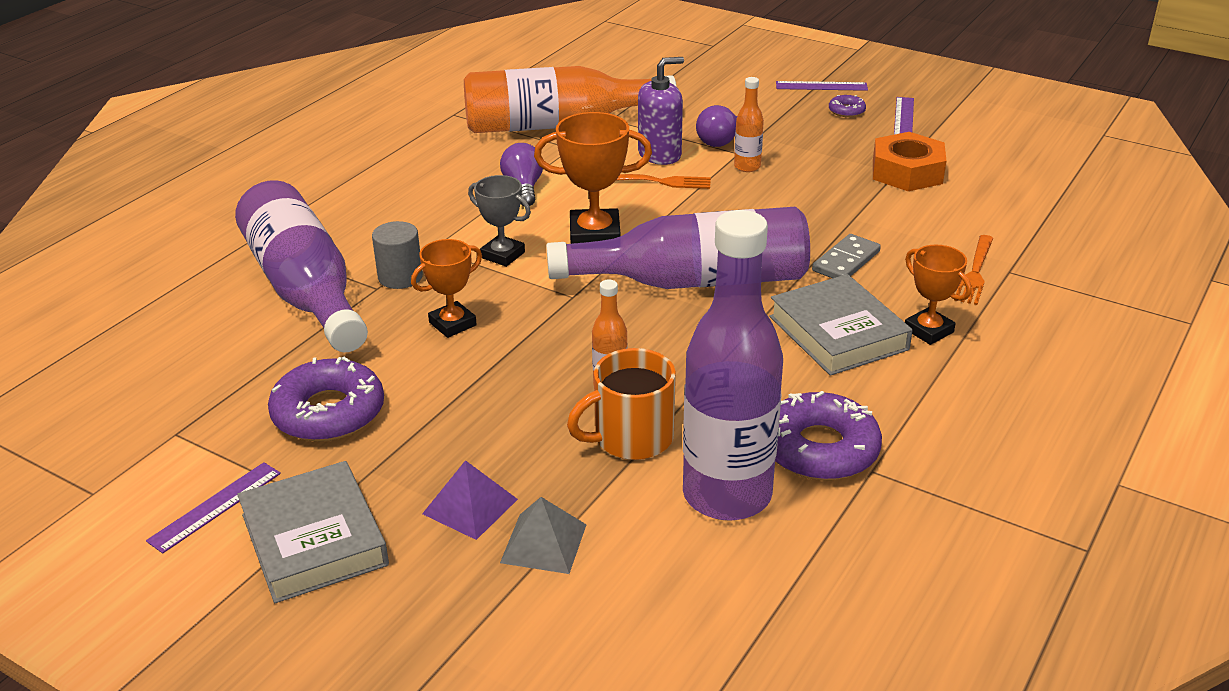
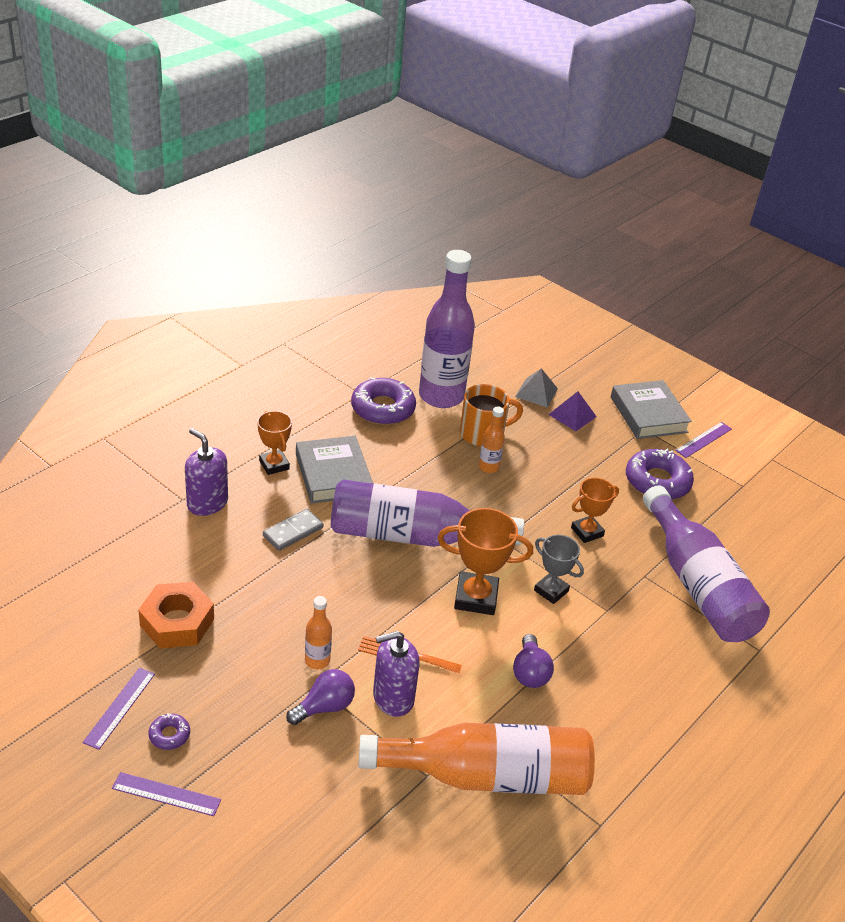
camera: 175 degrees left, 5 degrees up
grey cylinder [372,221,423,289] -> none
orange fork [954,235,993,305] -> purple soap dispenser [185,428,228,516]

